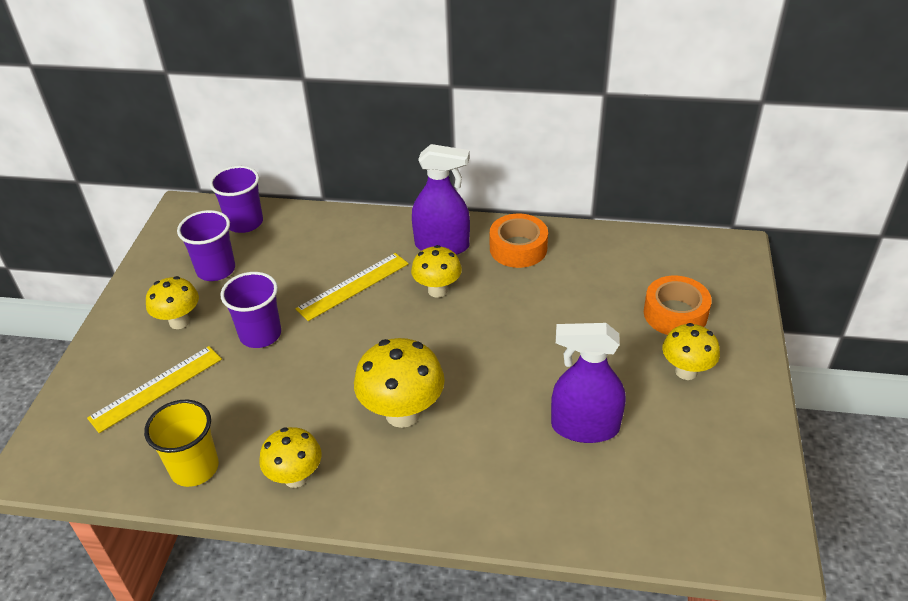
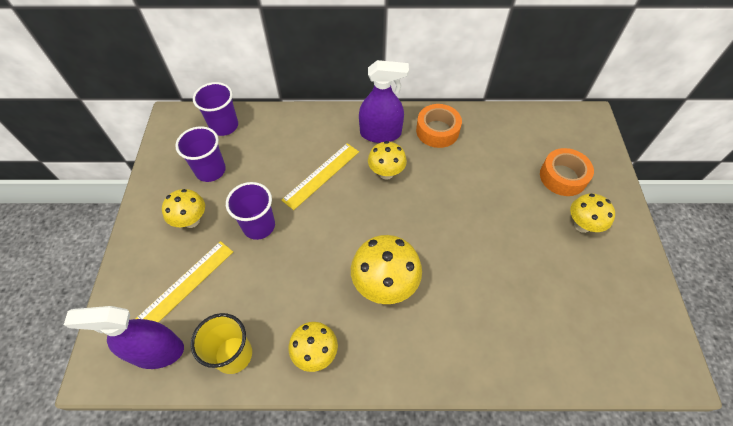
camera: 10 degrees left, 15 degrees up
purple spray bottle [551,323,626,443] -> purple spray bottle moved to [64,306,184,369]

